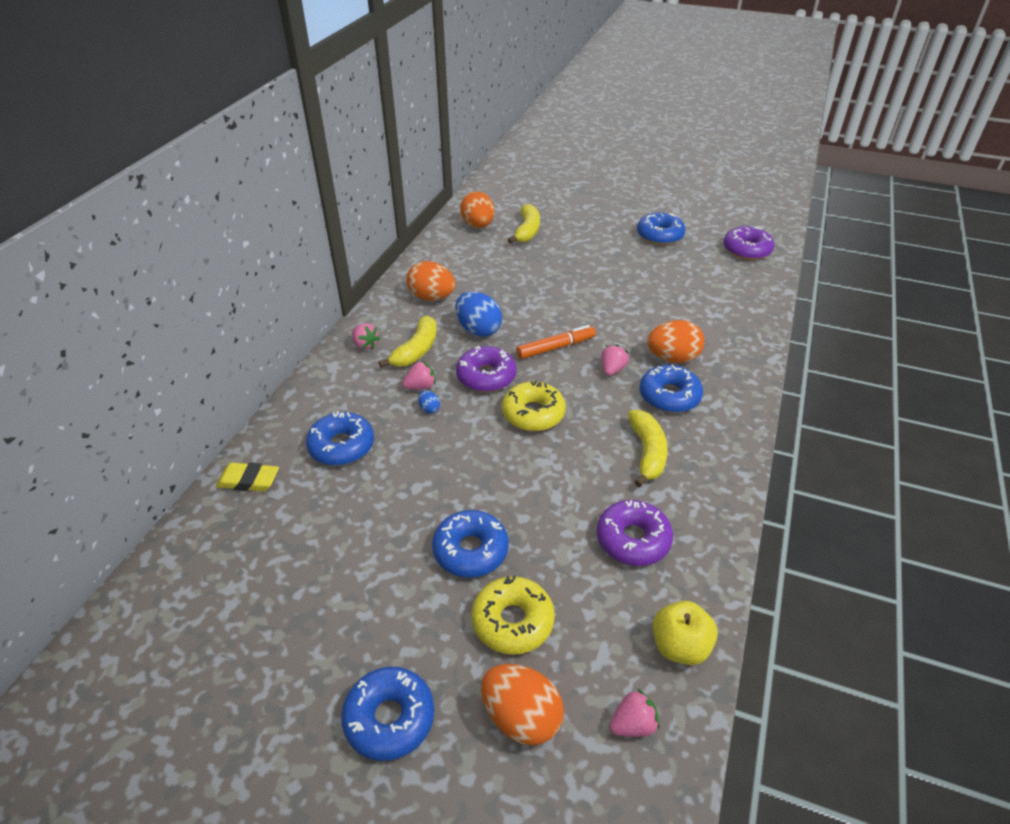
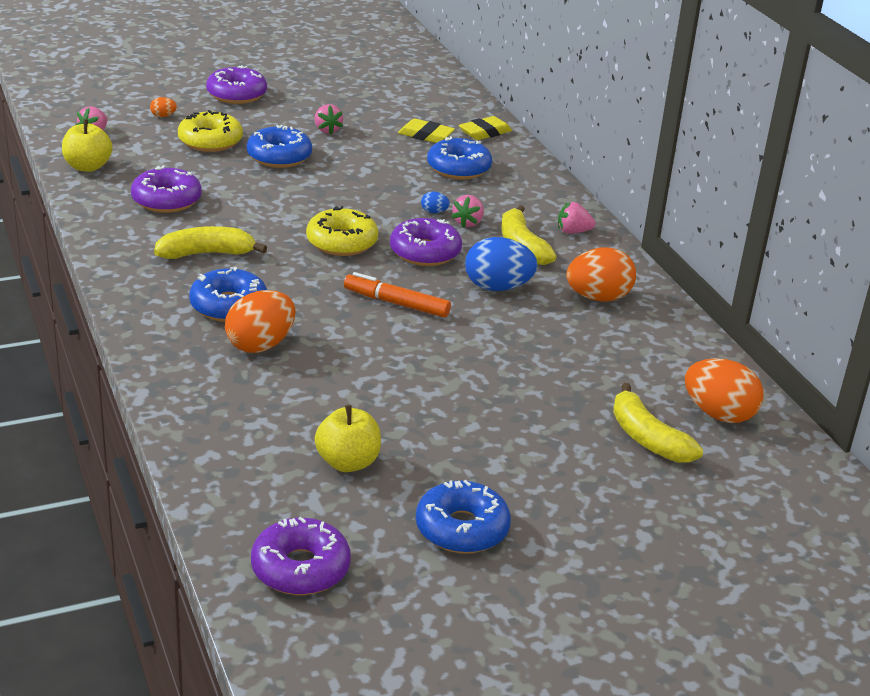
camera: 135 degrees right, 10 degrees down
blue donut [341,667,434,761] -> purple donut [206,65,267,104]
orange egg [481,664,564,745] -> orange egg [150,97,177,117], size x0.44
orange marker [516,325,596,359] -> orange marker turned 90 degrees clockwise [344,272,451,318]
pink strawberry [601,345,629,376] -> pink strawberry moved to [315,104,343,134]
yellow banana [628,410,668,487] -> yellow banana turned 120 degrees clockwise [154,226,267,259]
none -> yellow apple [315,405,381,472]
none -> yellow eraser [398,118,455,143]

